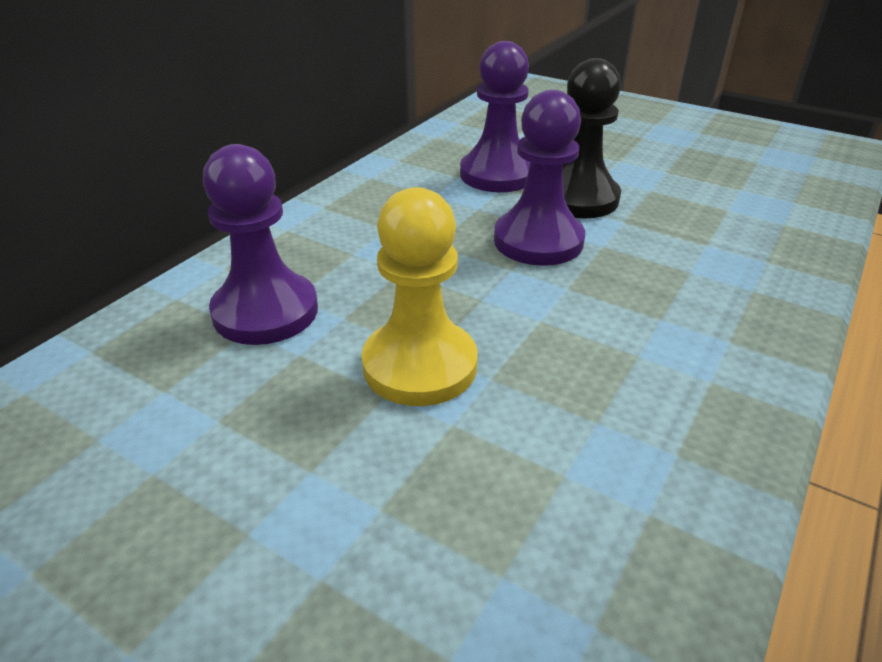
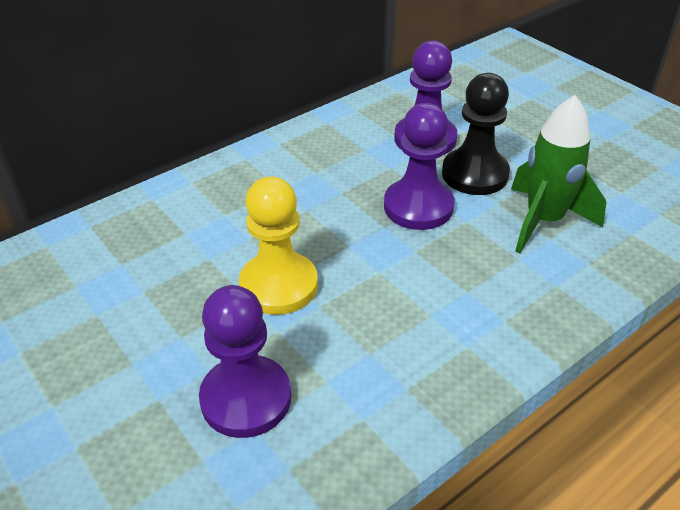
camera: 20 degrees right, 5 degrees up
purple pawn [203,144,318,345] -> purple pawn moved to [199,285,291,438]
none -> green rocket [511,95,606,253]

